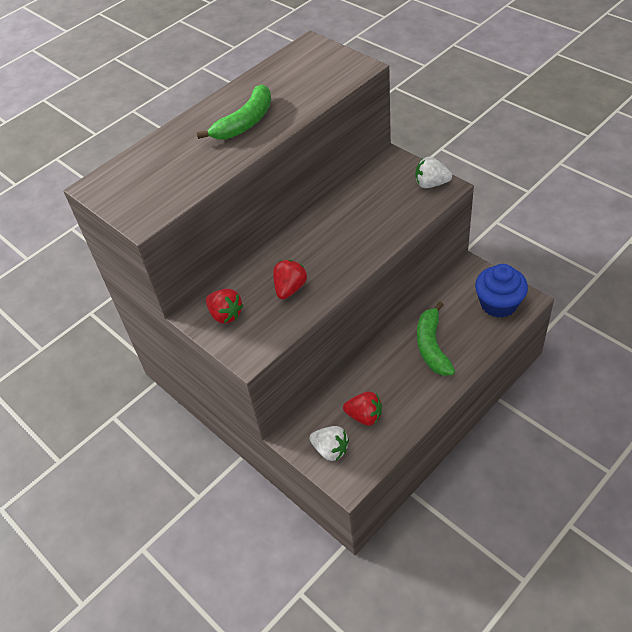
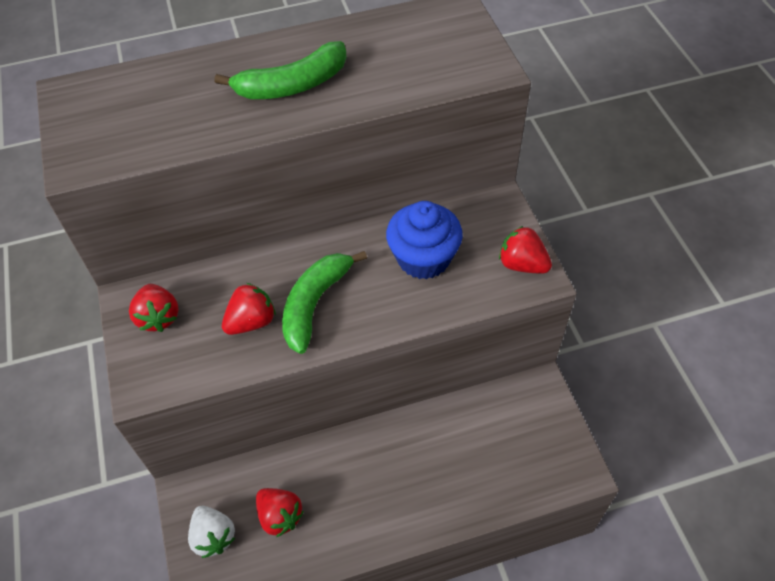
camera: 25 degrees right, 5 degrees up
white strawberry [415,156,452,188] -> red strawberry [499,226,552,273]
green banana [417,302,455,376] -> green banana moved to [282,251,367,354]
blue cupcake [475,264,528,318] -> blue cupcake moved to [386,201,463,279]

